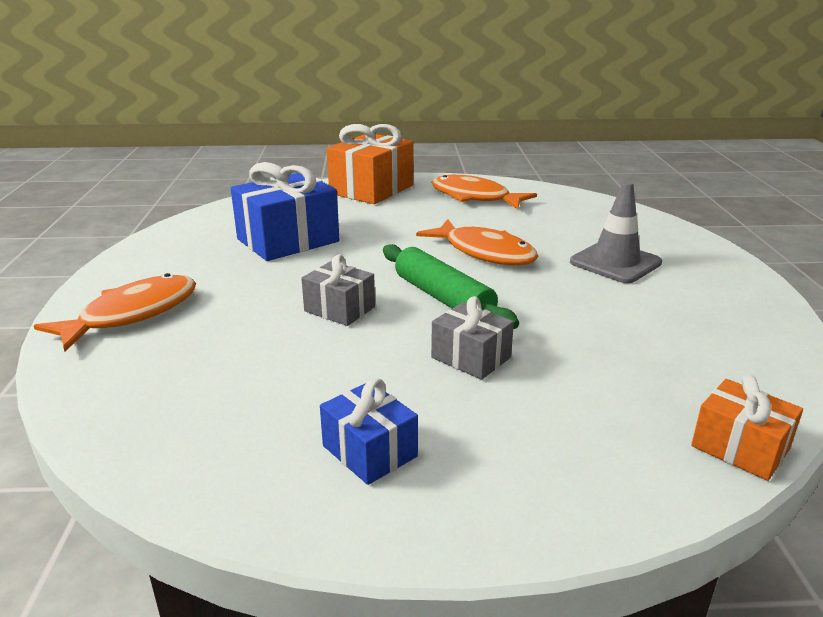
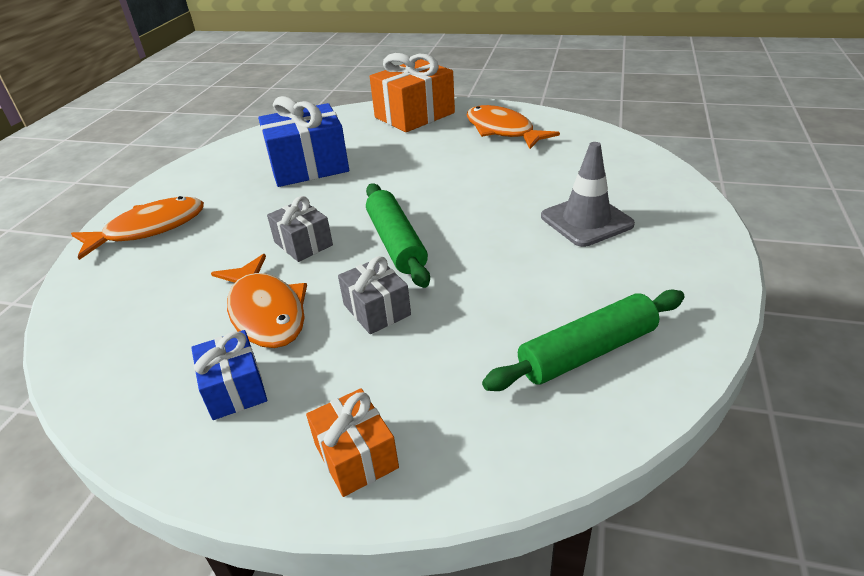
camera: 20 degrees right, 10 degrees up
orange fish [416,219,539,265] -> orange fish moved to [211,254,307,348]
orange gift [691,375,803,481] -> orange gift moved to [306,388,399,497]
none -> green rolling pin [482,290,685,391]

